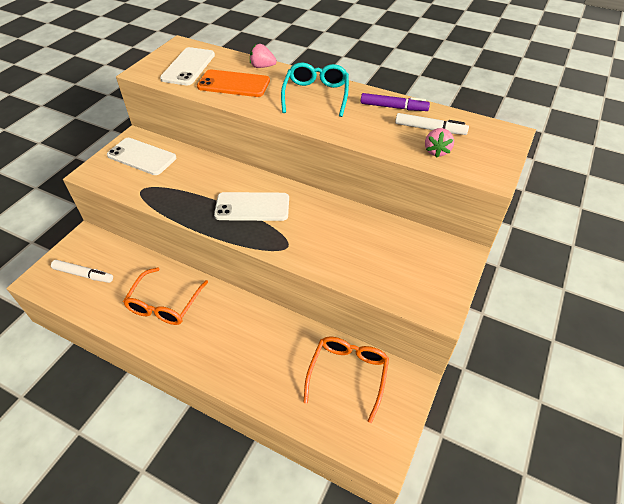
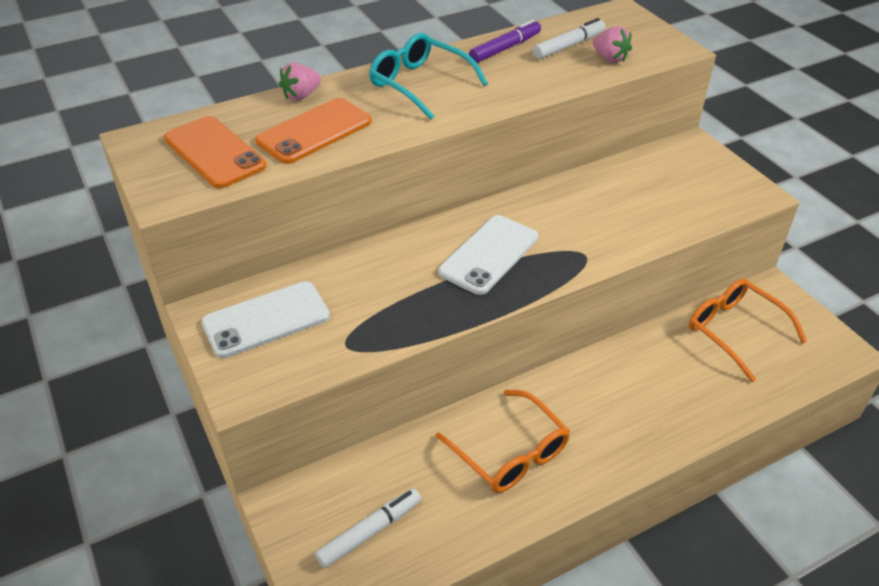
camera: 55 degrees left, 5 degrees down
white phone [160,47,215,85] -> orange phone [164,116,267,188]

